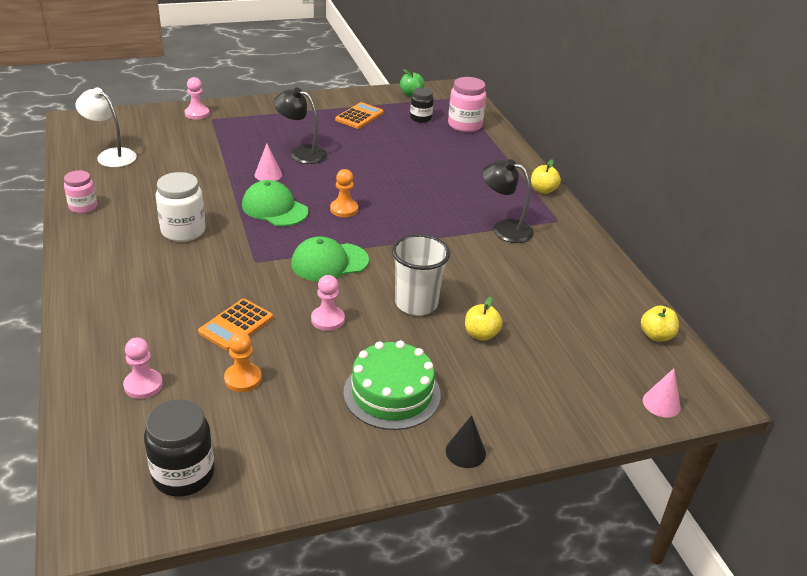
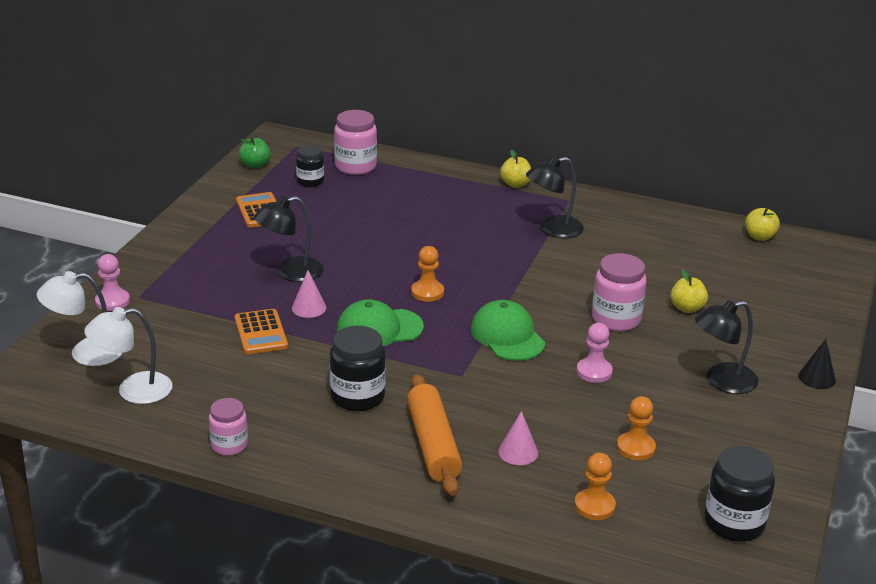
camera: 50 degrees left, 5 degrees down
pink pawn [123,338,163,399] -> orange pawn [574,453,616,520]
white jar [156,172,206,242] -> black jar [330,326,386,411]
orange calculator [198,299,273,351] -> orange calculator moved to [235,309,288,354]
green cap [291,236,369,282] -> green cap turned 135 degrees clockwise [471,300,545,361]
green cake [343,341,441,430] -> black lamp [695,300,759,394]
white cup [392,234,450,316] -> pink jar [592,253,647,331]
pink cone [643,368,681,418] -> pink cone moved to [498,411,538,465]
none -> white lamp [37,271,122,366]
none -> orange rolling pin [407,374,462,496]

